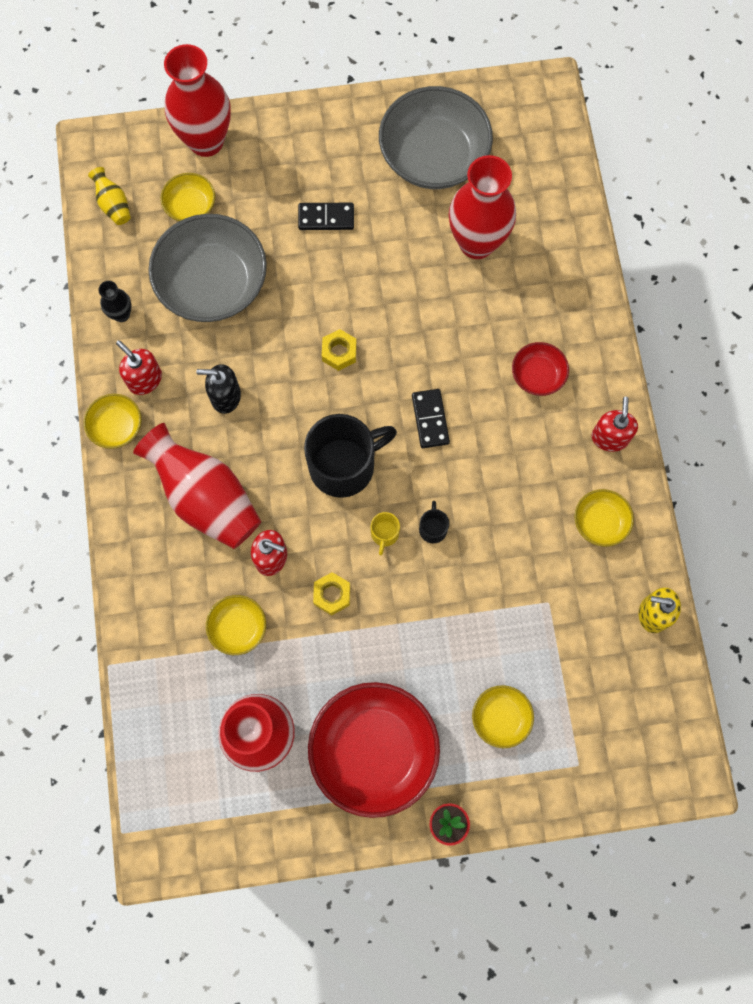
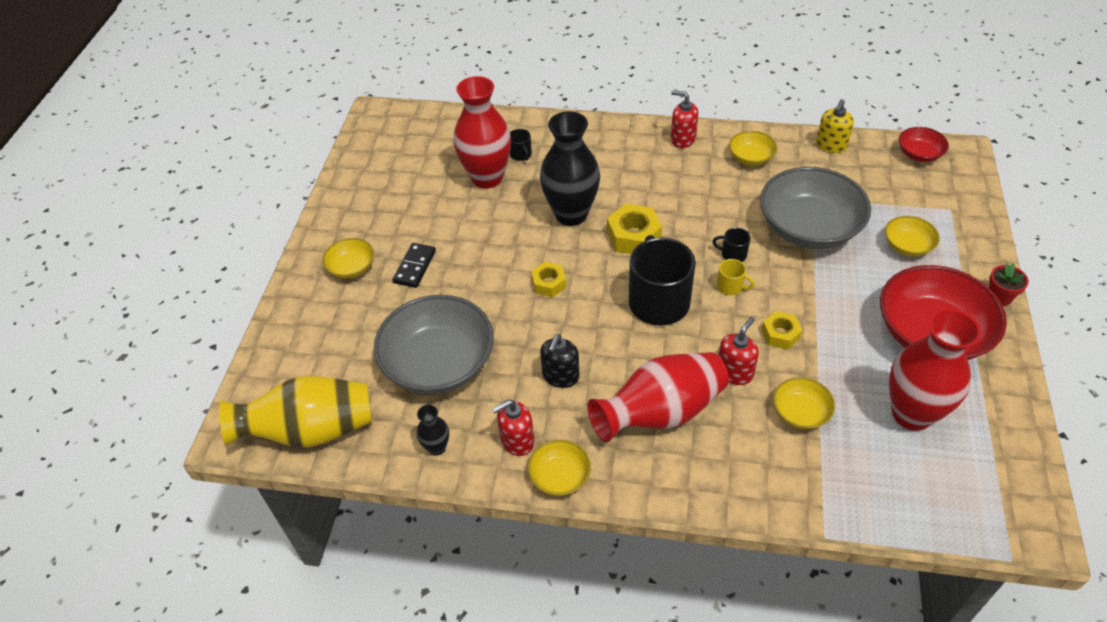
camera: 70 degrees left, 25 degrees down
yellow vase [88,167,131,225] -> yellow vase [219,376,372,447], size x2.22
yellow bowl [161,173,215,221] -> yellow bowl moved to [322,238,374,279]
red vase [164,44,231,157] -> none
grey bowl [379,86,493,189] -> grey bowl moved to [760,167,871,249]
black domino [412,389,450,448] -> yellow nut [607,204,662,254]
red bowl [512,342,569,396] -> red bowl moved to [899,127,949,162]
none -> black mug [510,129,532,161]
none -> black vase [540,111,600,226]

